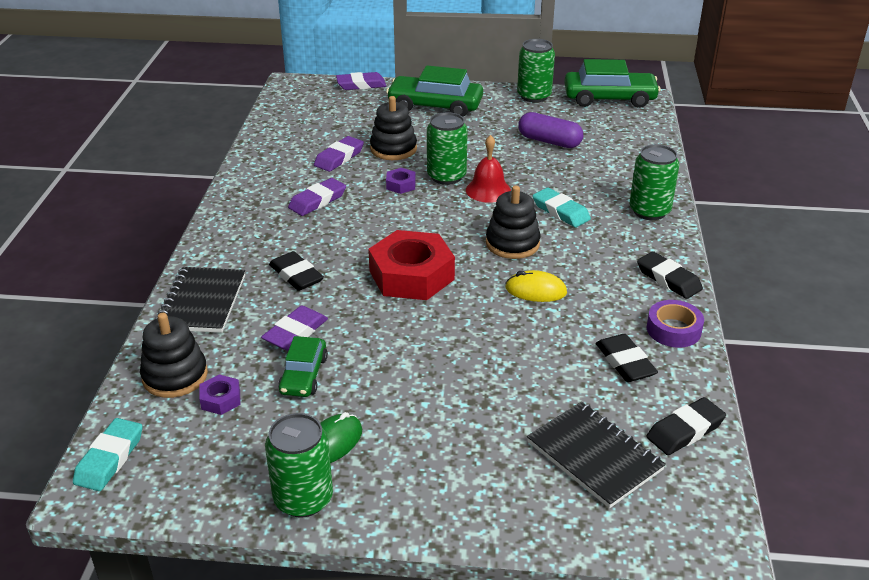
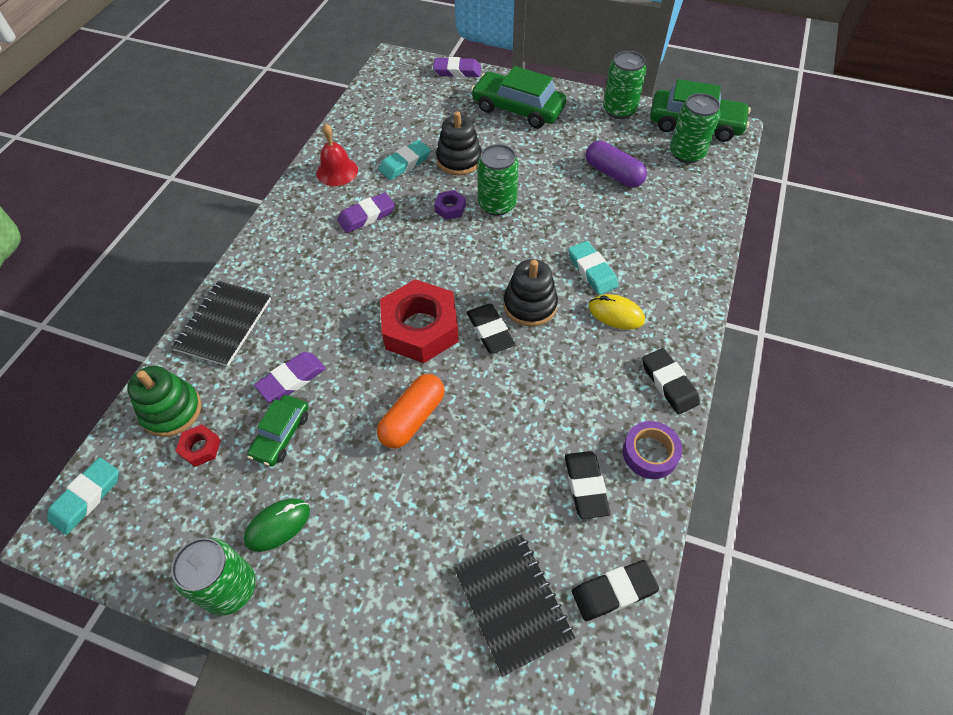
camera: 15 degrees right, 20 degrees up
black stacking toy [140,313,208,398] -> green stacking toy [127,366,201,437]
purple nut [199,375,241,415] -> red nut [176,424,221,467]
black eraser [269,251,324,291] -> black eraser moved to [467,304,515,354]
purple eraser [314,136,364,172] -> turquoise eraser [378,140,431,180]
red bell [466,135,511,203] -> red bell moved to [316,124,358,186]
yellow mouse [505,270,567,302] -> yellow mouse moved to [589,294,645,329]
green can [630,144,680,220] -> green can moved to [670,93,721,163]
none -> orange capsule [377,374,445,449]

